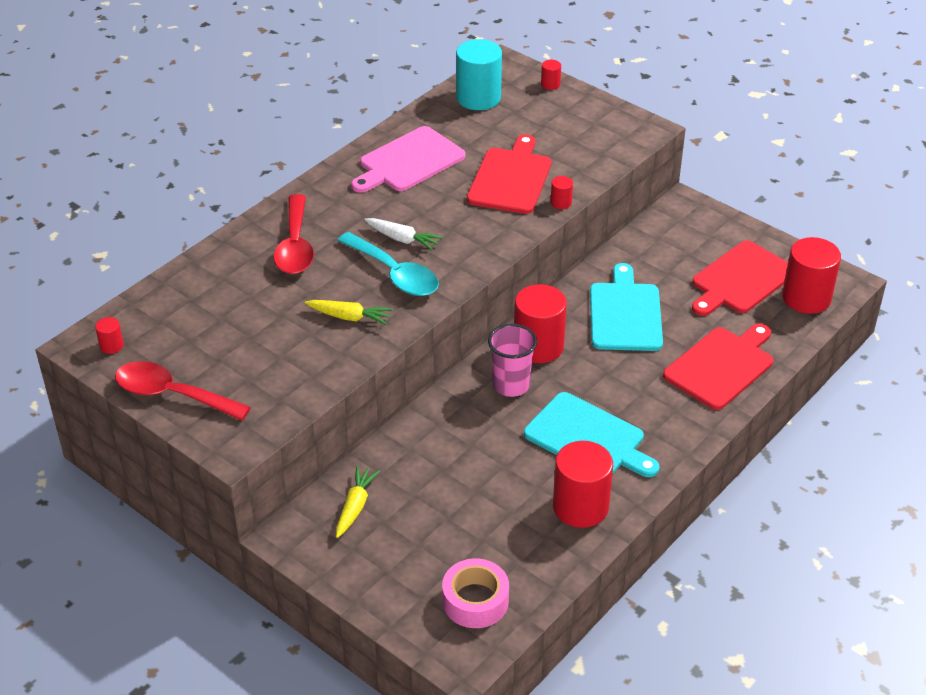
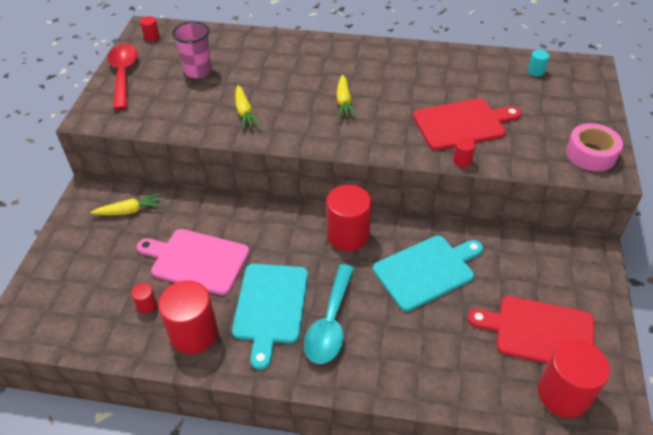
camera: 60 degrees right, 5 degrees up
red spoon [273,194,314,274] -> none
turquoise spoon [337,232,439,296] -> turquoise spoon moved to [304,264,354,364]
pink cutting board [351,126,465,193] -> pink cutting board moved to [137,229,250,295]
white carrot [364,218,443,251] -> yellow carrot [336,75,357,118]
pink tape [442,558,509,628] -> pink tape moved to [566,123,623,171]
turquoise cylinder [456,39,502,110] -> turquoise cylinder [528,50,549,77], size x0.44
pink cup [488,324,537,397] -> pink cup moved to [172,21,212,78]
red cylinder [541,60,561,90] -> red cylinder moved to [131,283,157,314]
red cutting board [663,323,773,410] -> none

